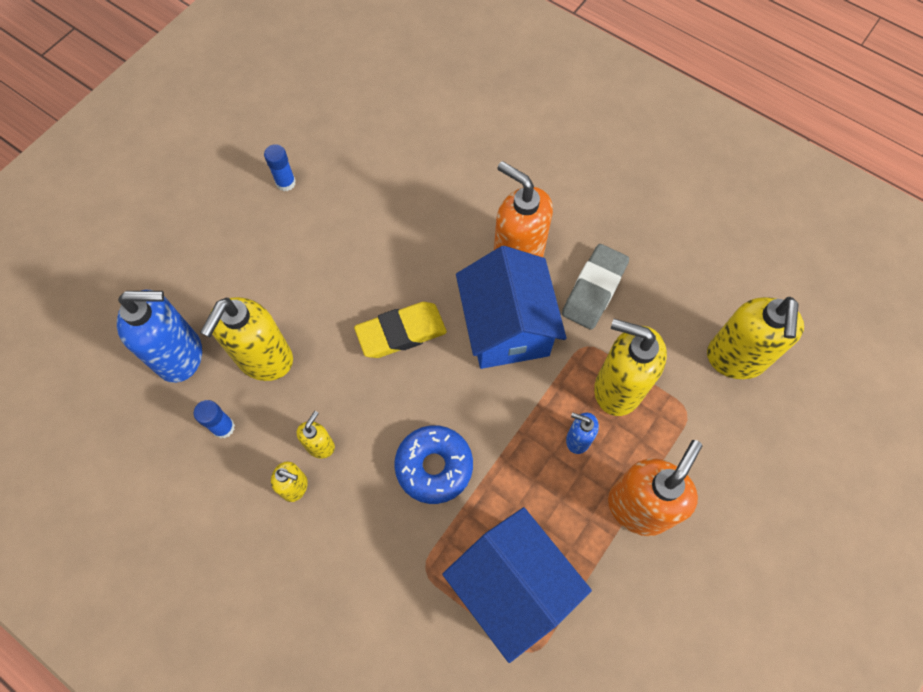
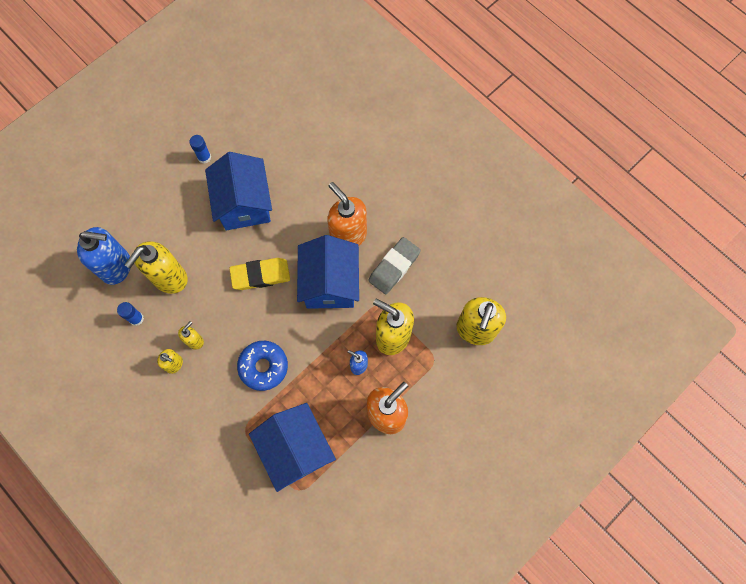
camera: 10 degrees right, 5 degrees up
none -> blue house [205,152,272,230]

